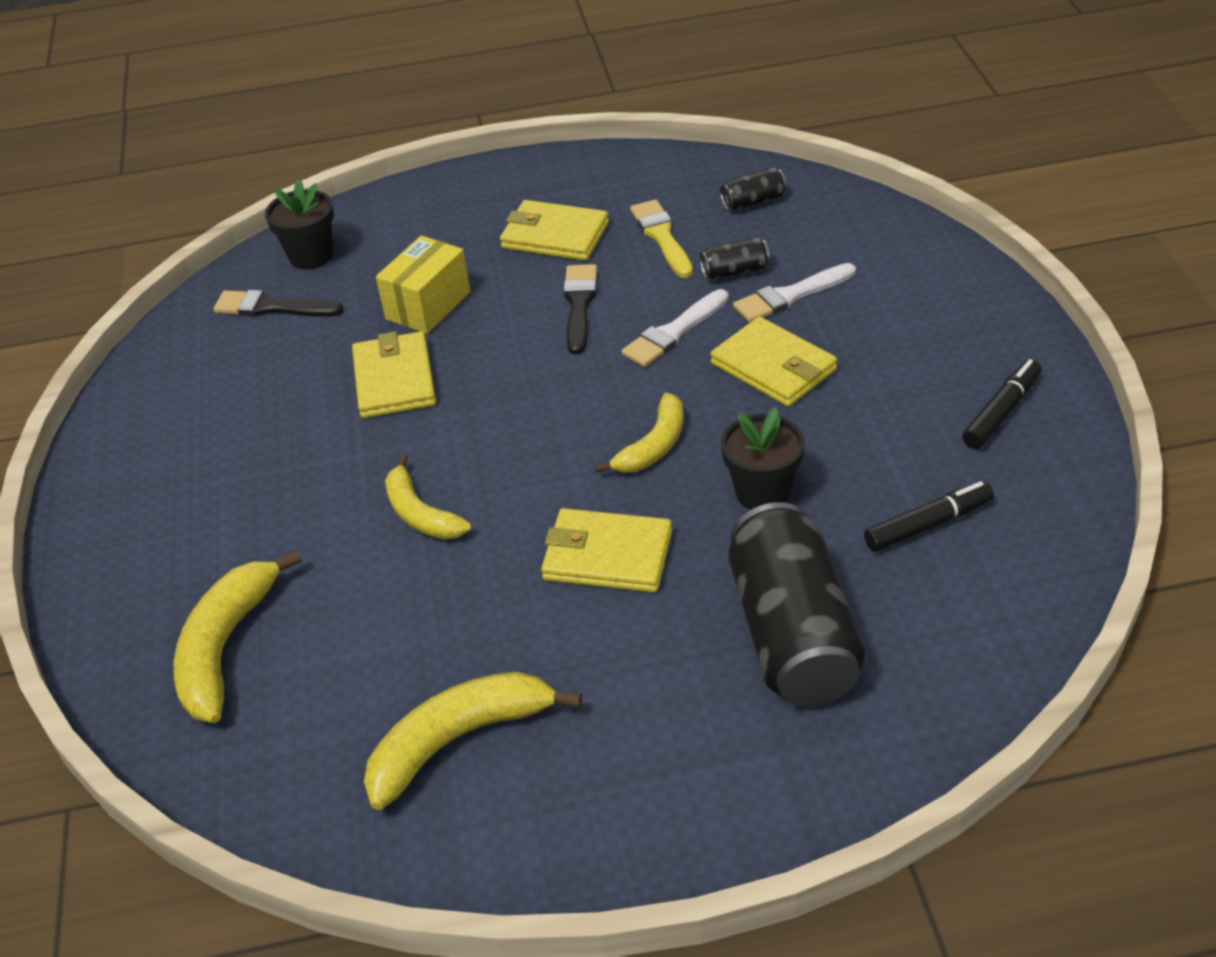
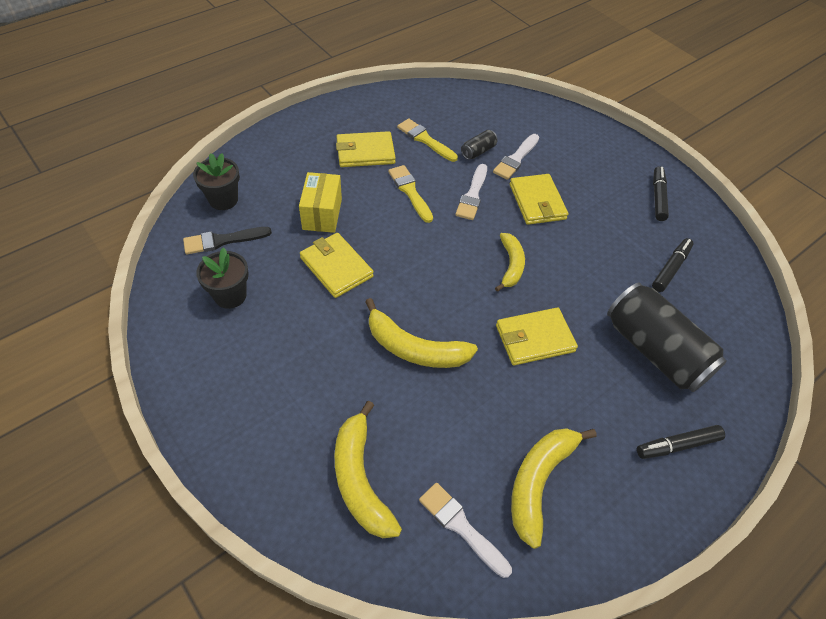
camera: 35 degrees left, 10 degrees up
yellow banana [385,455,471,539] -> yellow banana [365,298,478,368], size x1.51
black brush [563,264,597,354] -> yellow brush [388,165,433,223]
yellow wallet [710,317,837,407] -> yellow wallet turned 60 degrees clockwise [510,174,568,225]
black can [720,167,787,211] -> none
black flower pot [721,407,805,510] -> black flower pot moved to [196,247,249,309]
none -> white brush [419,483,512,578]
none -> black marker [637,425,725,459]

